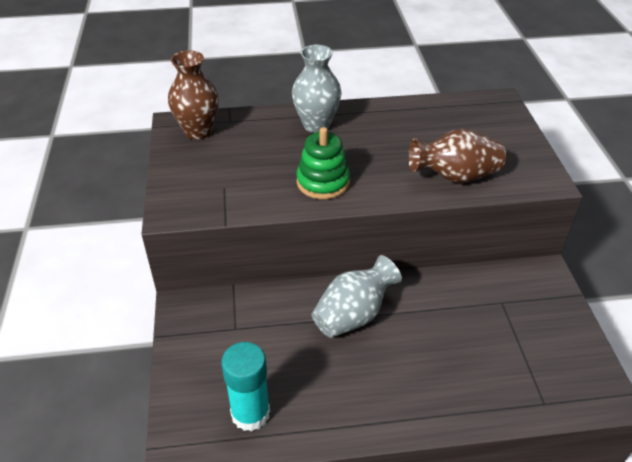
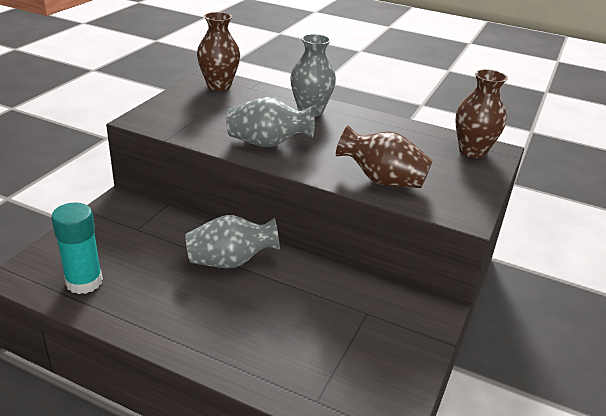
camera: 30 degrees right, 10 degrees down
green stacking toy [296,127,350,199] -> grey vase [226,97,315,147]
none -> brown vase [455,69,508,158]

